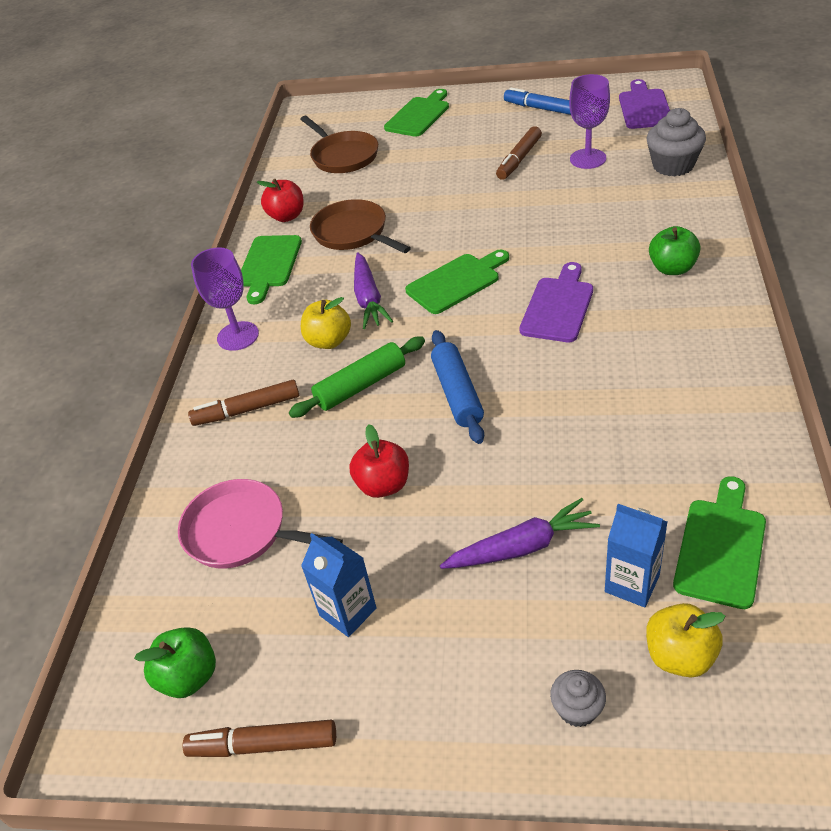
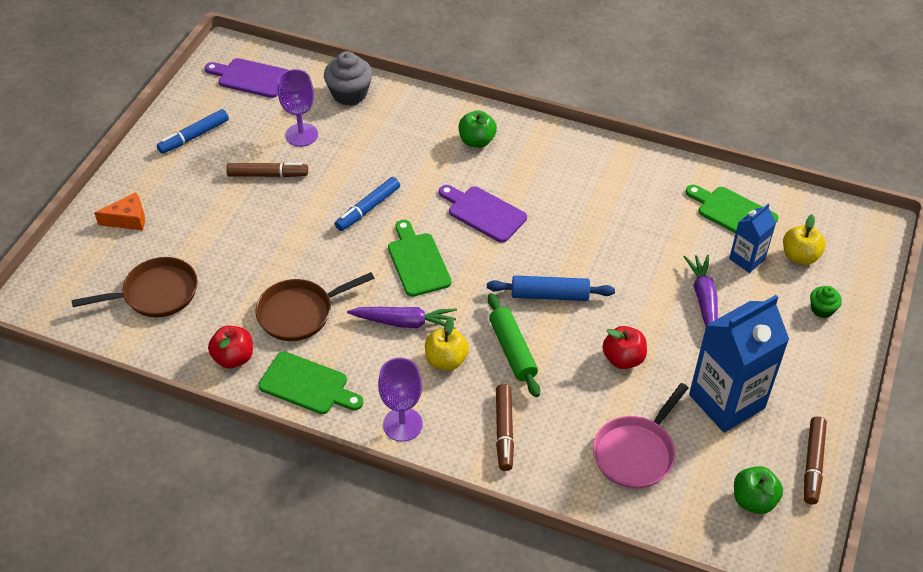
camera: 80 degrees left, 5 degrees up
blue carton [301,533,376,637] -> blue carton [689,295,789,433], size x1.91
green cutting board [384,89,449,137] -> orange cheese [94,192,145,230]
brown marker [496,126,542,180] -> brown marker turned 45 degrees counterclockwise [226,162,308,177]
grey cupcake [550,670,606,727] -> green cupcake [810,286,842,318]
none -> blue marker [335,177,400,231]

